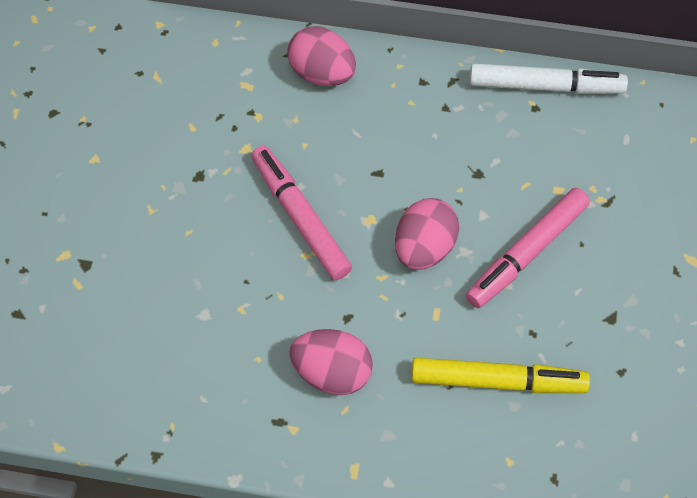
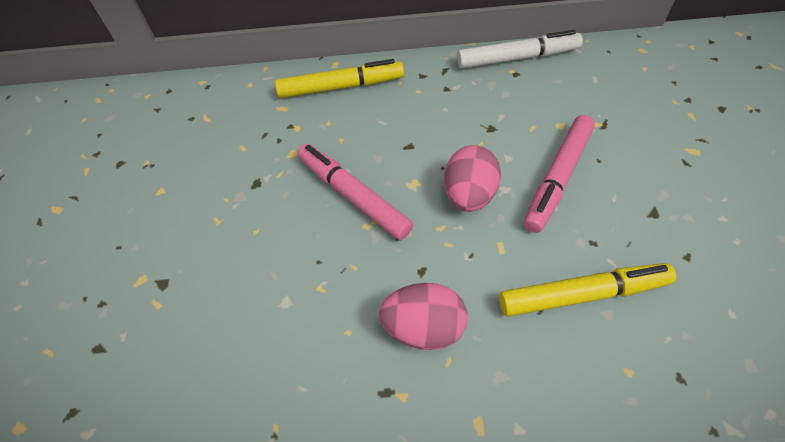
camera: 10 degrees left, 5 degrees down
pink egg [287,26,356,86] -> yellow marker [275,59,404,98]

